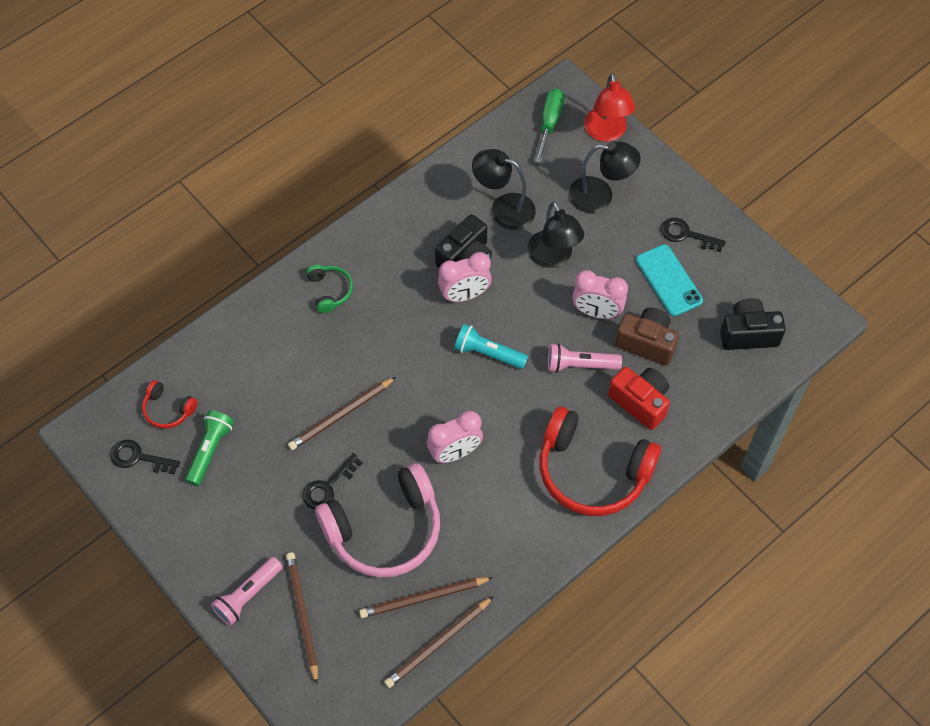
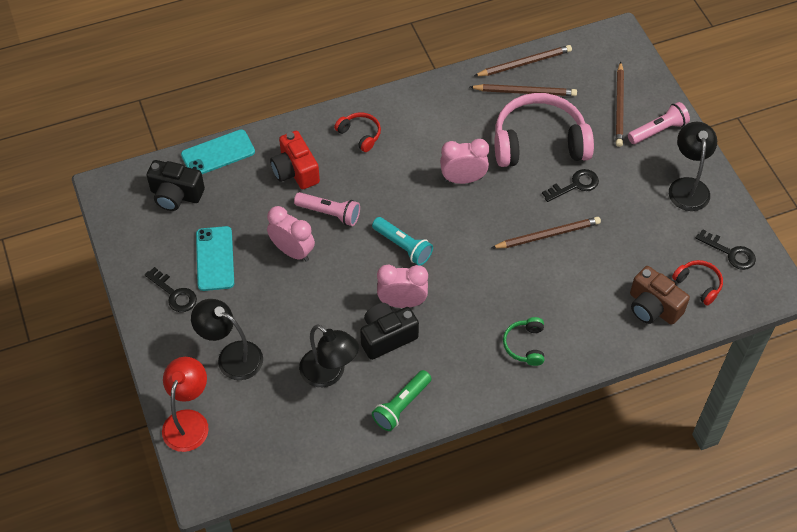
camera: 160 degrees left, 5 degrees down
green flashlight [185,410,234,486] -> green flashlight moved to [372,370,432,431]
black lamp [528,201,585,268] -> black lamp moved to [669,122,717,211]
green screwdriver [535,88,565,163] -> none
red headphones [540,406,661,516] -> red headphones [334,112,381,152], size x0.46
brown camera [615,307,679,366] -> brown camera moved to [630,266,690,325]
none -> turquoise phone [181,130,255,174]

